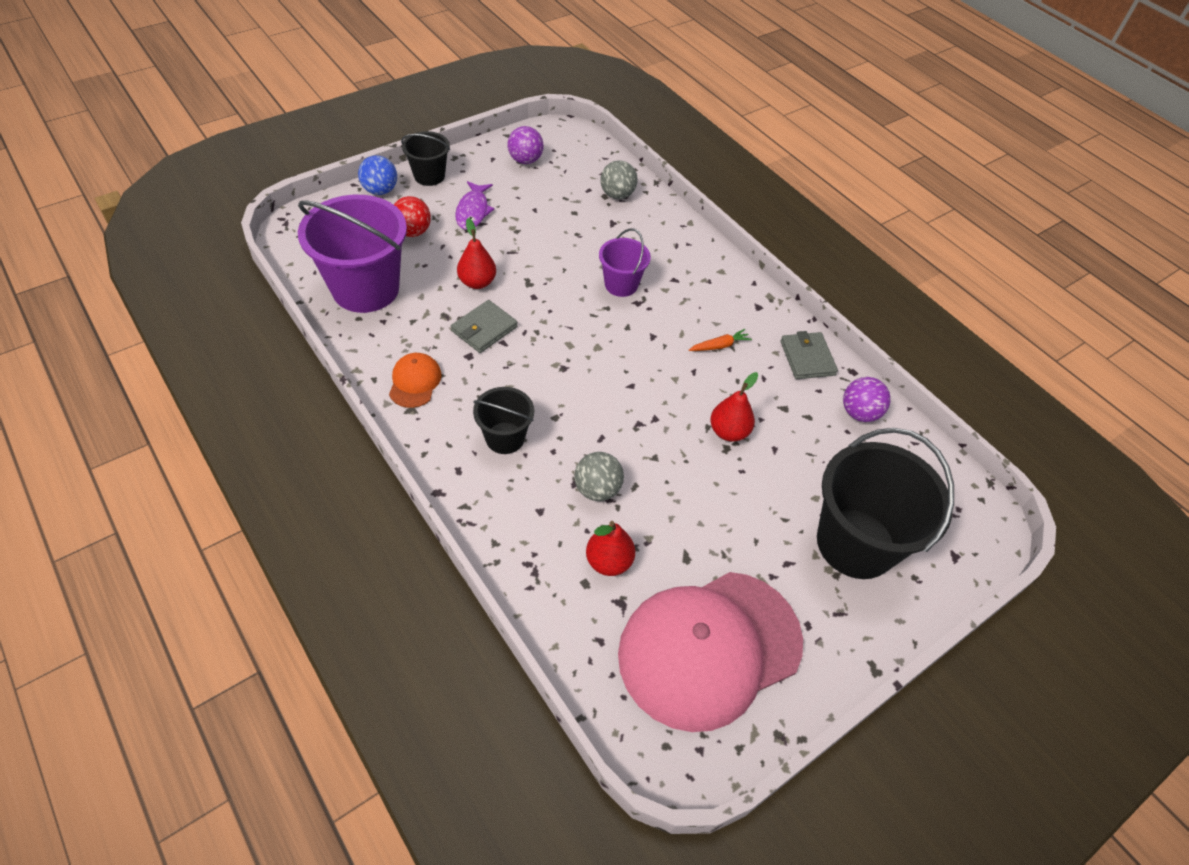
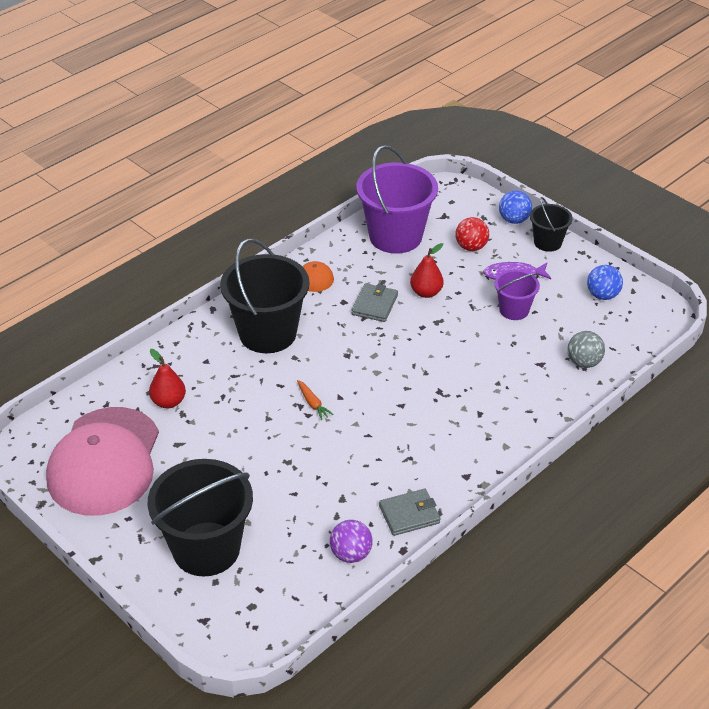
camera: 85 degrees right, 10 degrees down
grey wallet [451,300,518,353] -> grey wallet turned 75 degrees clockwise [352,283,398,322]
black bucket [473,387,534,454] -> black bucket [220,239,309,353], size x1.91
purple ball [507,126,544,164] -> blue ball [587,265,623,300]
grey ball [574,452,624,501] -> none
purple bucket [599,228,651,297] -> purple bucket moved to [495,270,540,320]
pink cap [618,572,803,732] -> pink cap turned 135 degrees counterclockwise [46,407,159,516]
orange carrot [689,329,752,351] -> orange carrot moved to [297,380,334,420]
red pear [710,372,758,442] -> none

